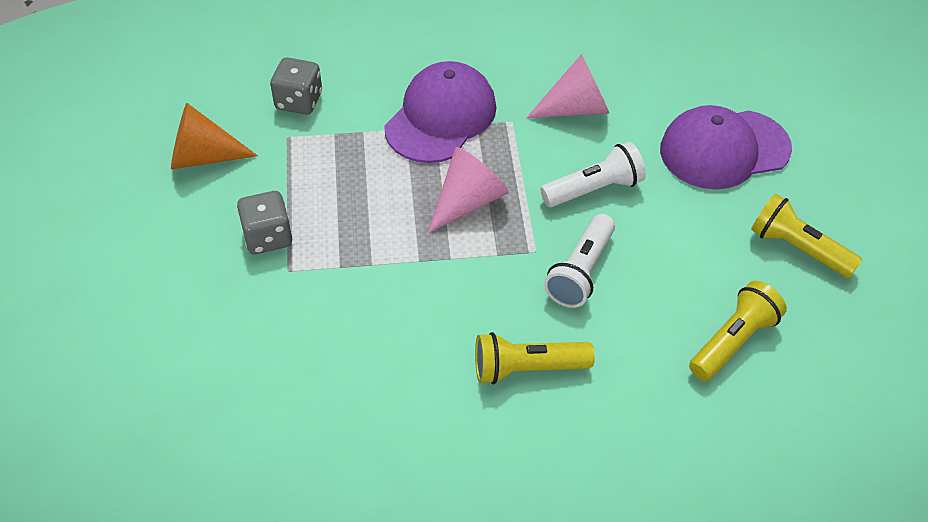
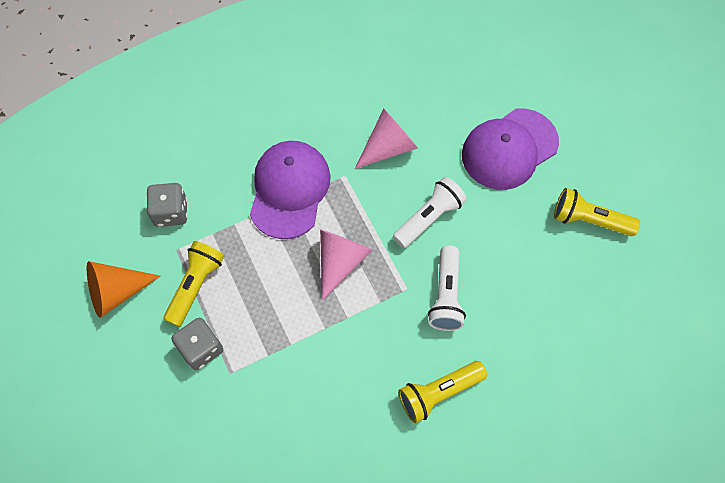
camera: 20 degrees left, 15 degrees up
yellow flashlight [689,281,787,381] -> yellow flashlight moved to [164,241,224,327]

